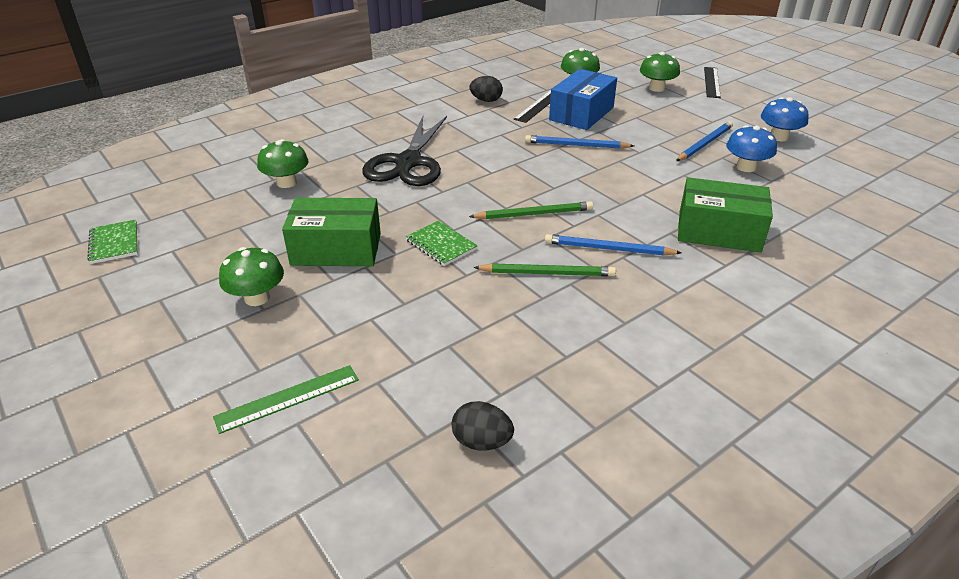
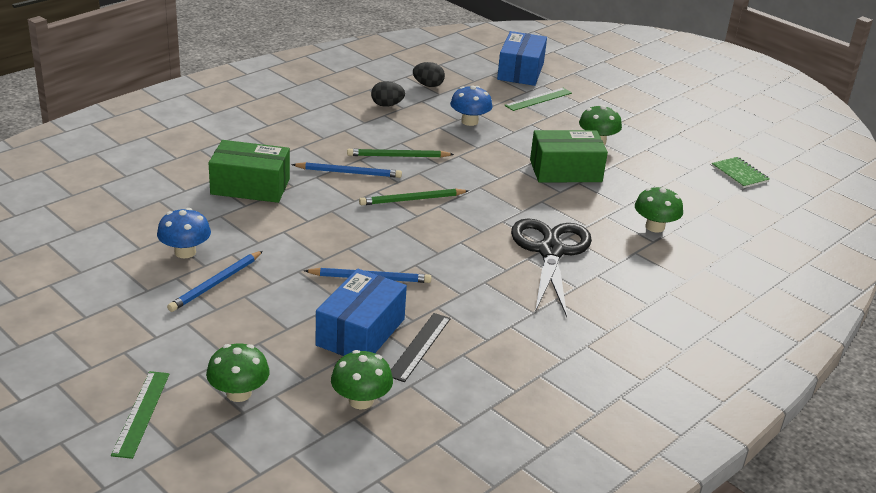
camera: 170 degrees right, 5 degrees down
green notebook [405,220,478,266] -> none
black egg [469,76,503,102] -> black egg moved to [371,81,405,107]
black ruler [704,67,721,98] -> green ruler [111,371,169,459]
blue mushroom [761,97,809,141] -> blue mushroom moved to [450,85,492,126]
none -> blue box [497,31,547,86]

